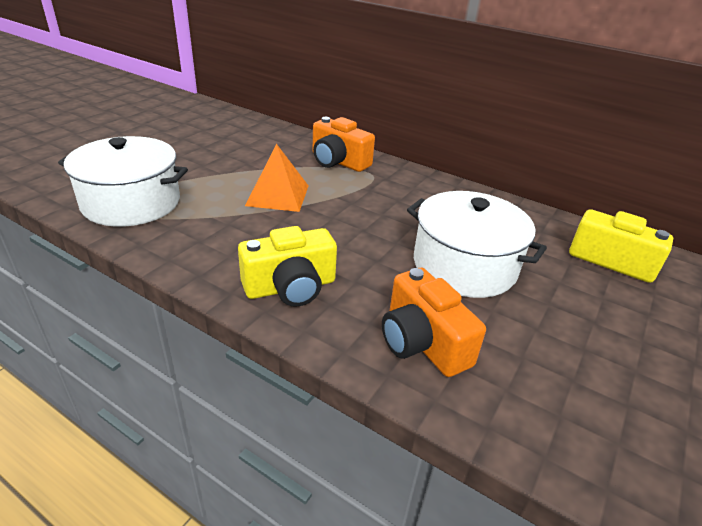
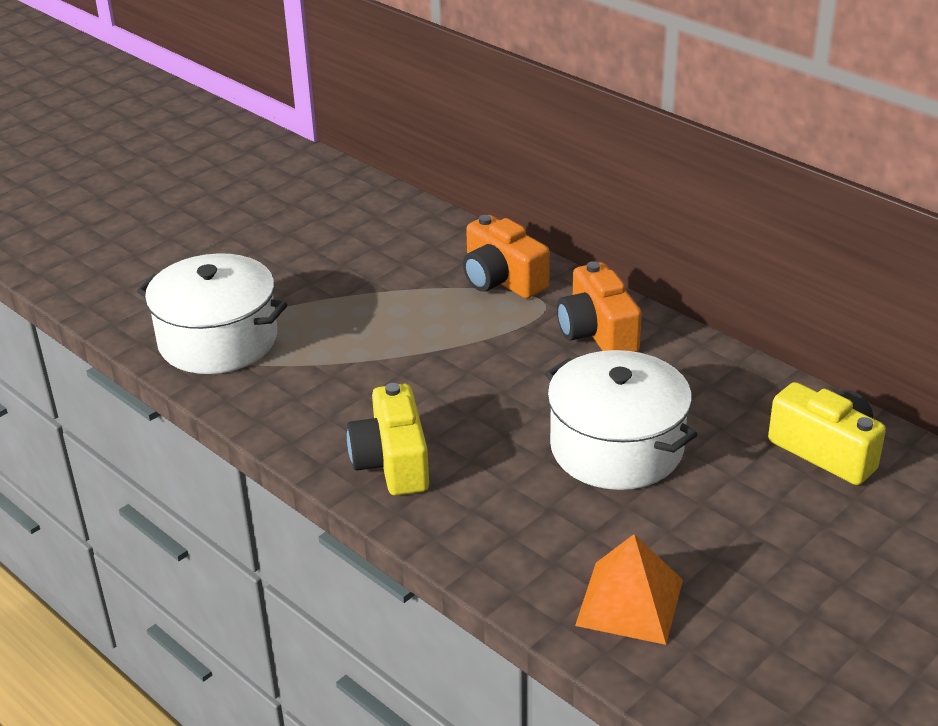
camera: 15 degrees right, 0 degrees up
yellow camera [238,226,337,307] -> yellow camera turned 90 degrees clockwise [347,383,429,496]
orange pyramid [245,144,308,212] -> orange pyramid moved to [575,534,683,645]
orange camera [382,268,486,377] -> orange camera moved to [557,261,642,352]

